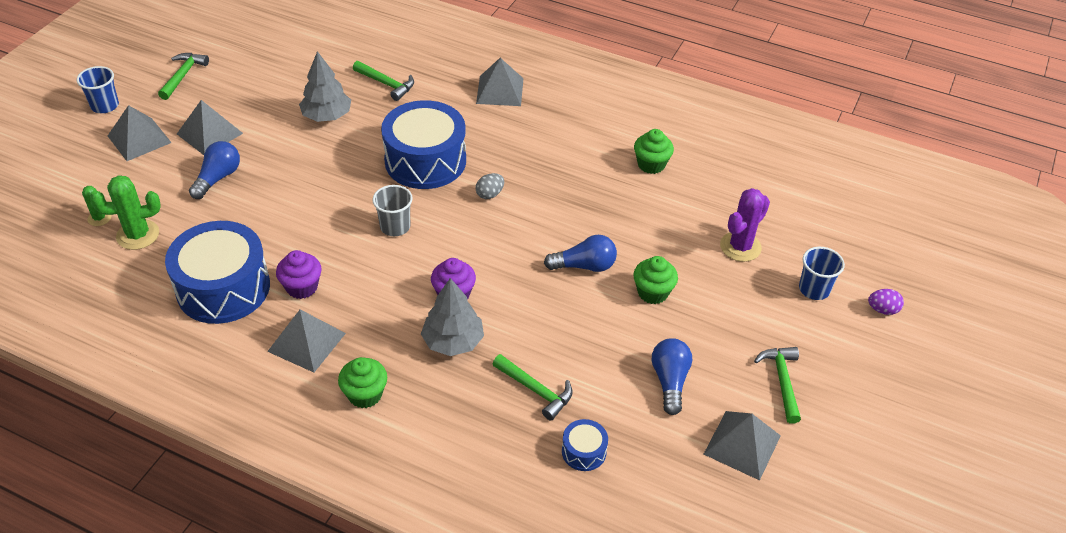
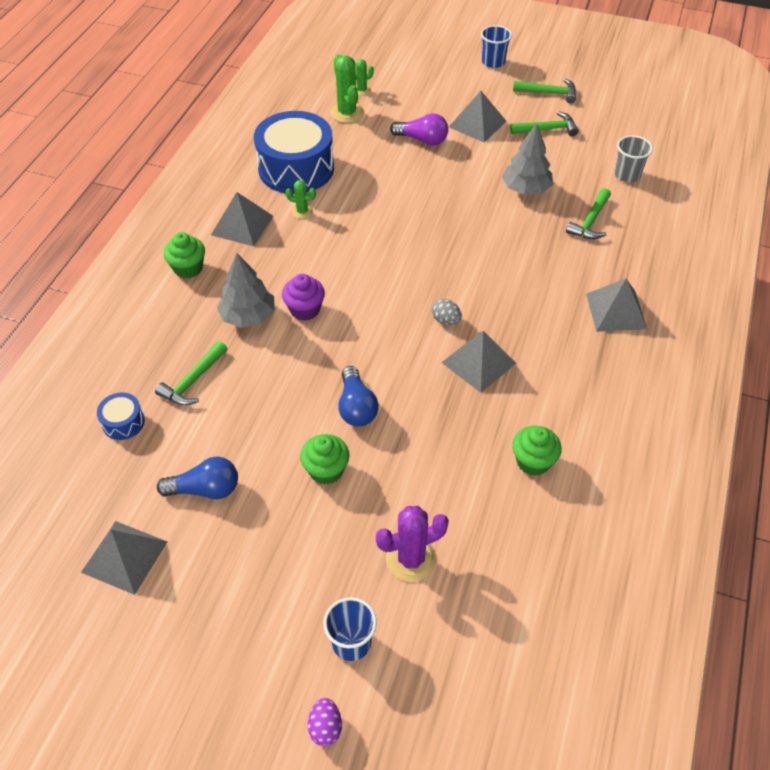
camera: 85 degrees right, 5 degrees up
grey pyramid [108,105,172,161] -> grey pyramid moved to [441,331,516,393]
blue light bulb [189,141,240,199] -> purple light bulb [390,113,448,146]
purple cupcake [276,250,322,299] -> green cactus [286,180,316,219]
grey cup [372,185,413,236] -> grey cup moved to [614,135,653,182]
blue drum [381,100,466,189] -> none
purple cactus [720,188,770,262] -> purple cactus turned 60 degrees counterclockwise [376,506,449,582]
green hammer [754,347,801,424] -> green hammer moved to [510,111,579,136]

